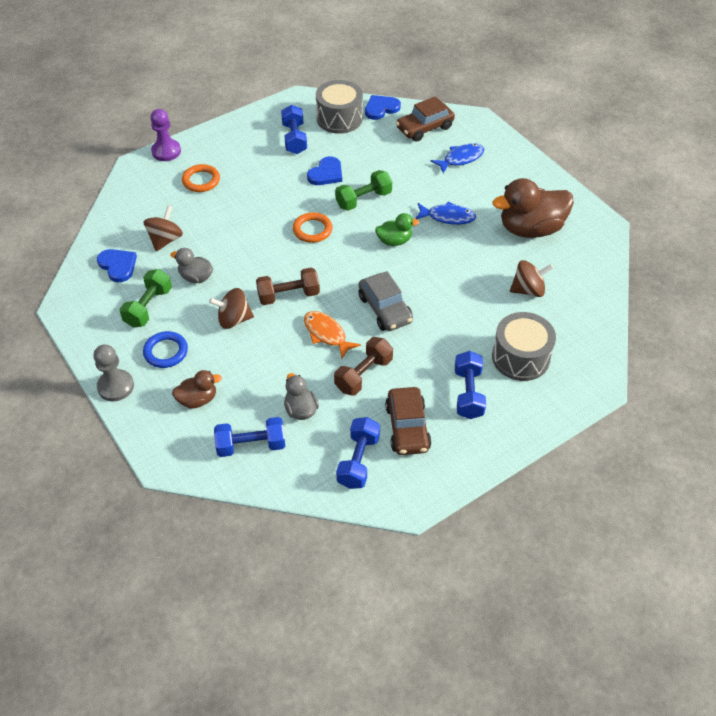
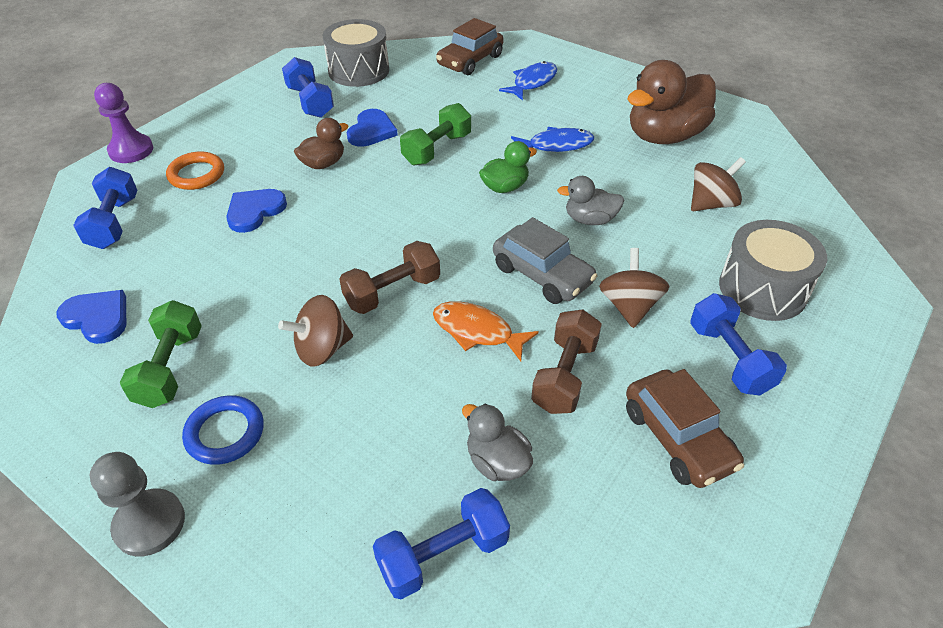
camera: 20 degrees left, 5 degrees down
brown spinning top [144,206,183,251] -> brown spinning top moved to [599,248,670,328]
grey duck [170,248,213,283] -> grey duck moved to [557,176,624,225]
brown duck [172,370,222,408] -> brown duck moved to [294,118,349,169]
orange ring [293,212,333,243] -> none
blue dumbbell [336,417,380,489] -> blue dumbbell moved to [73,167,138,249]
blue heart [365,95,401,120] -> blue heart moved to [226,189,287,233]

